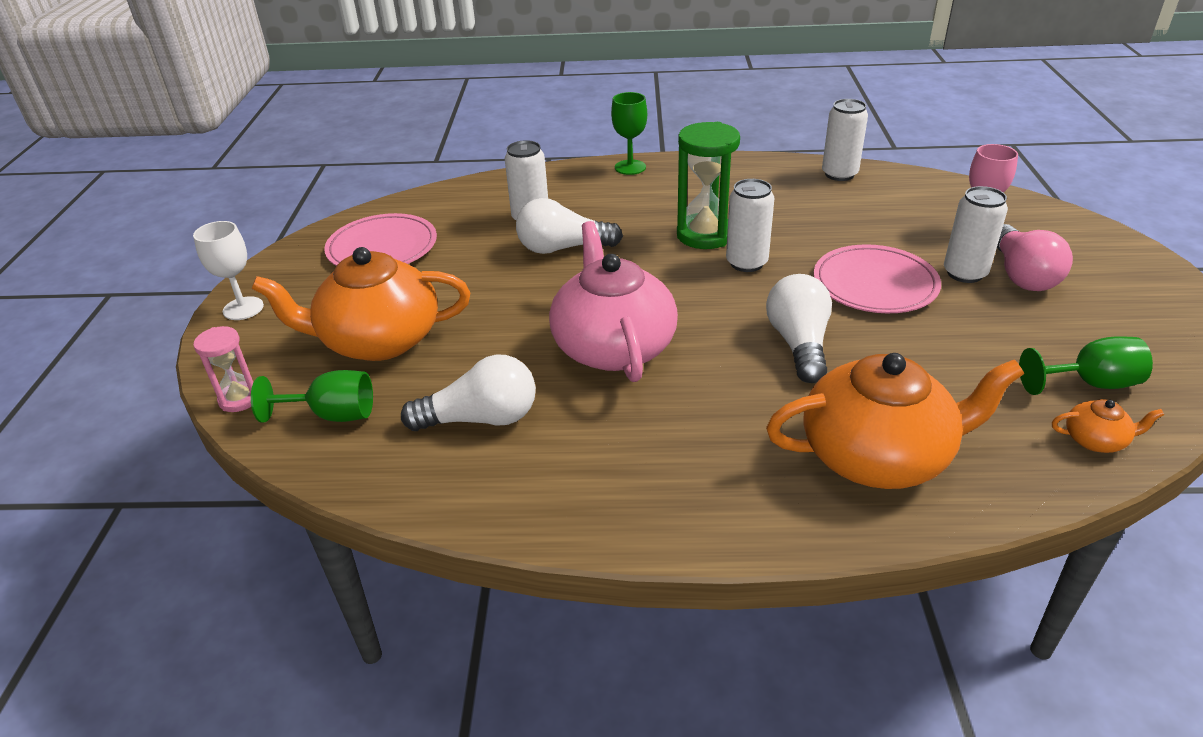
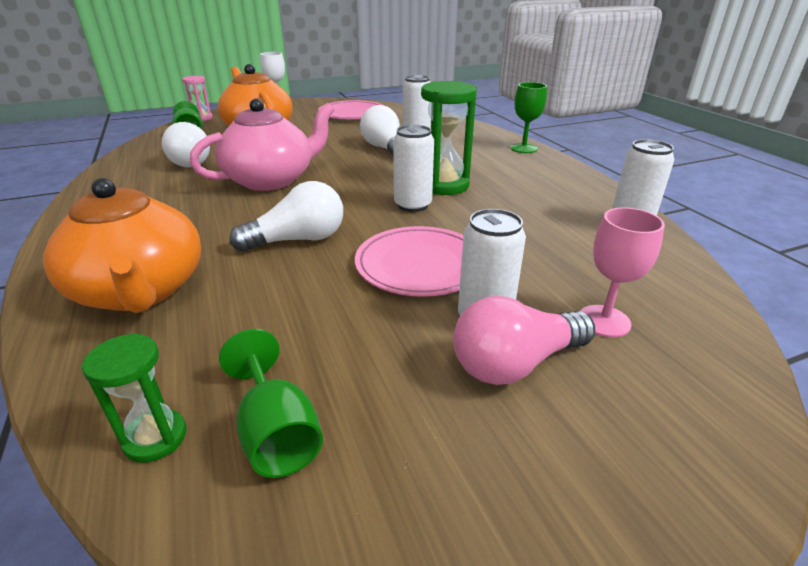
camera: 65 degrees right, 5 degrees down
orange teapot [1052,399,1164,453] -> green hourglass [81,333,186,463]

